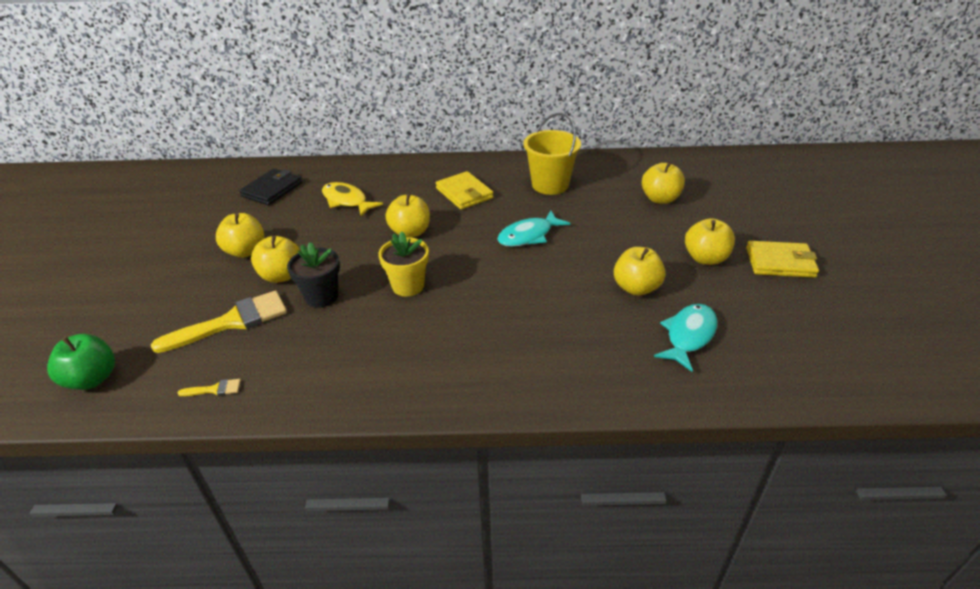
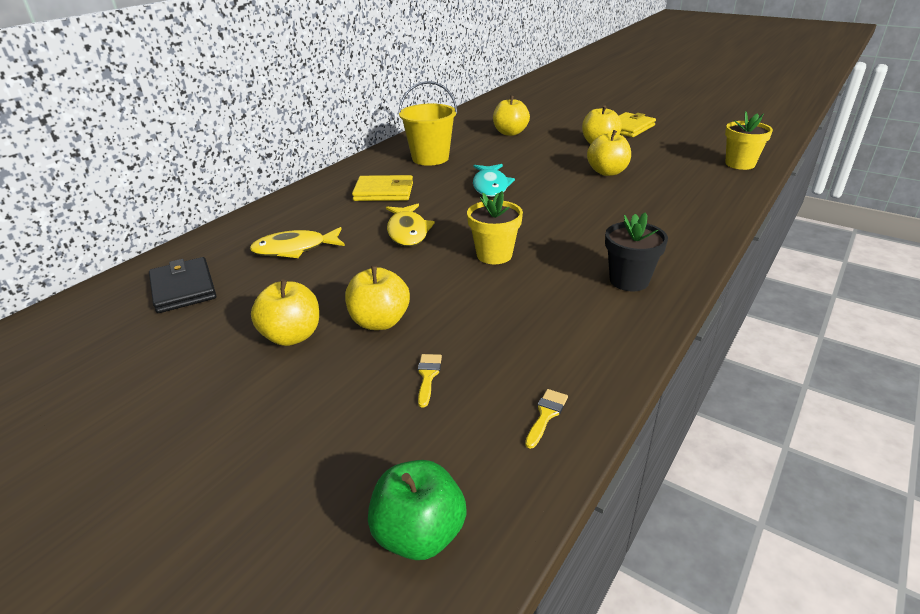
camera: 55 degrees left, 5 degrees down
yellow brush [151,290,287,353] -> yellow brush [418,354,442,407], size x0.42
black flower pot [287,242,340,308] -> black flower pot moved to [605,212,668,291]
yellow apple [385,194,430,238] -> yellow fish [386,204,435,246]
turquoise fish [654,304,717,372] -> none
none -> yellow flower pot [725,111,773,170]

